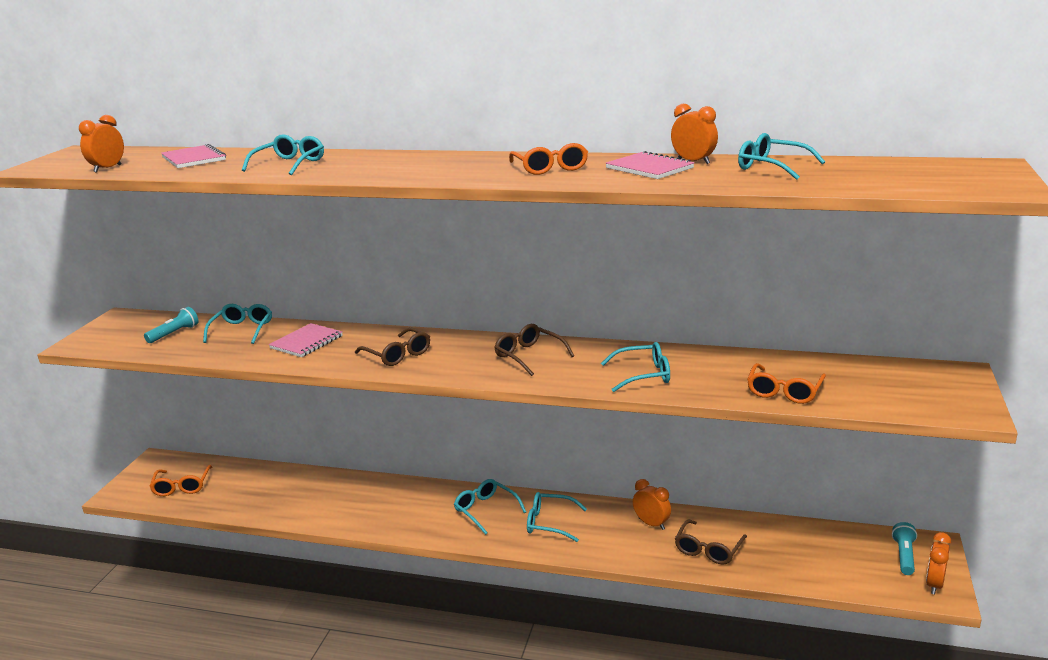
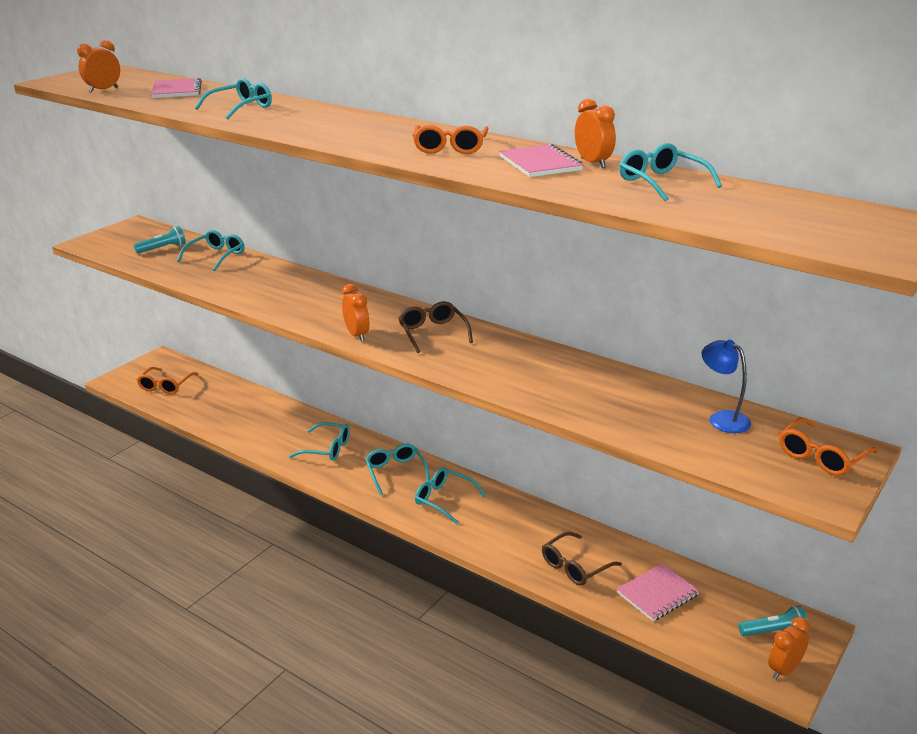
camera: 20 degrees right, 5 degrees up
pink notebook [269,323,343,357] -> pink notebook moved to [617,563,699,621]
brown glasses [355,328,430,366] -> none
turquoise glasses [601,342,670,392] -> turquoise glasses moved to [289,422,350,461]
orange clock [633,479,671,530] -> orange clock moved to [342,284,369,342]
orange glasses [747,363,826,404] -> orange glasses moved to [779,417,878,476]
turquoise flashlight [892,522,917,575] -> turquoise flashlight turned 45 degrees clockwise [738,606,808,636]
none -> blue lamp [702,340,751,433]

